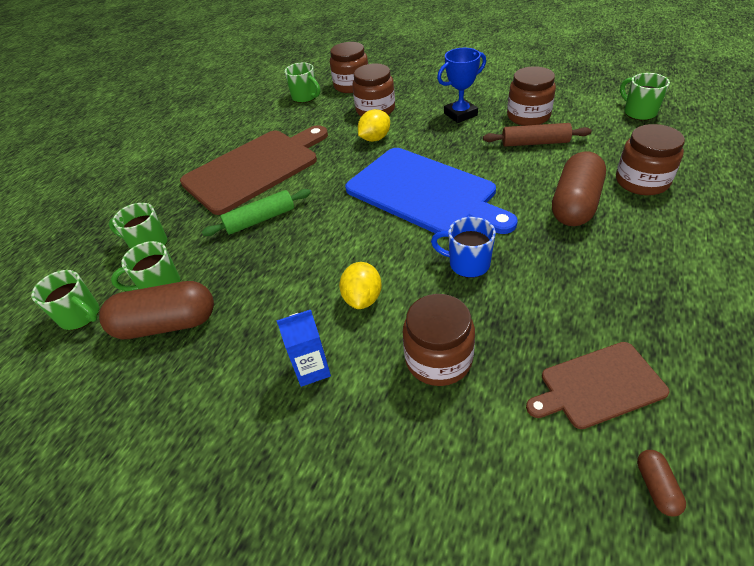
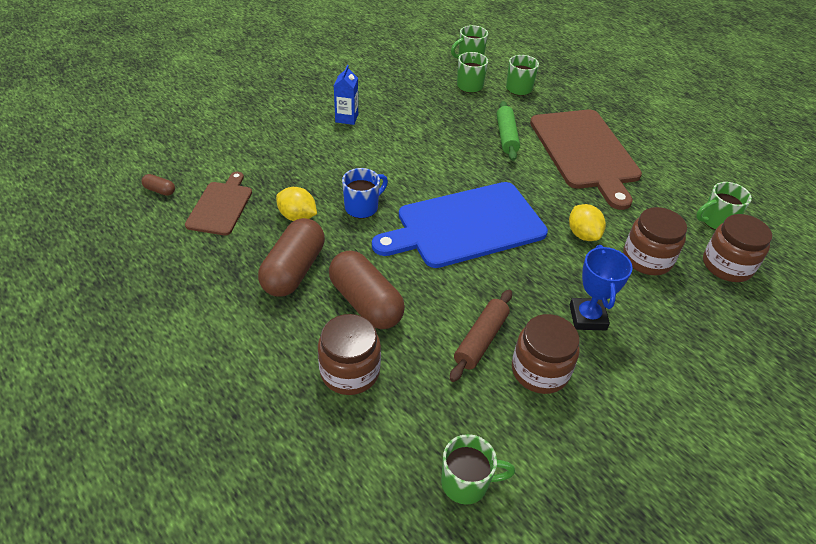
camera: 110 degrees right, 0 degrees up
brown capsule [99,281,214,339] -> brown capsule moved to [258,218,325,297]
yellow lemon [339,262,382,309] -> yellow lemon moved to [276,187,317,221]
brown jar [403,294,475,386] -> none

